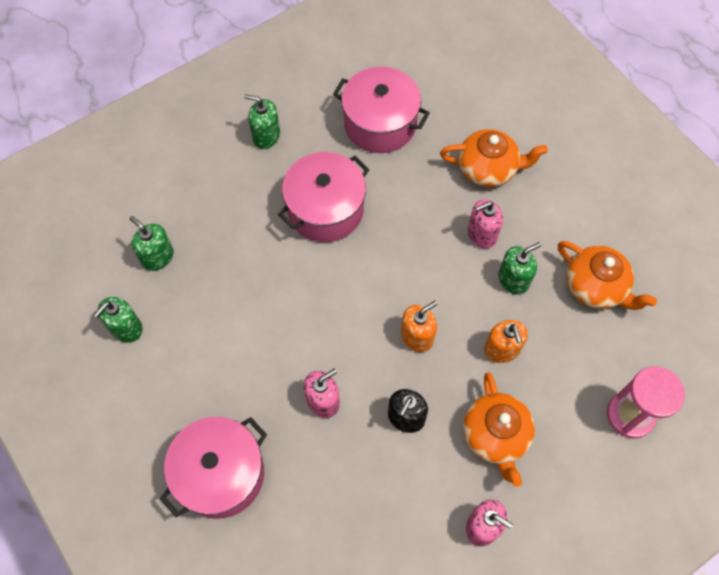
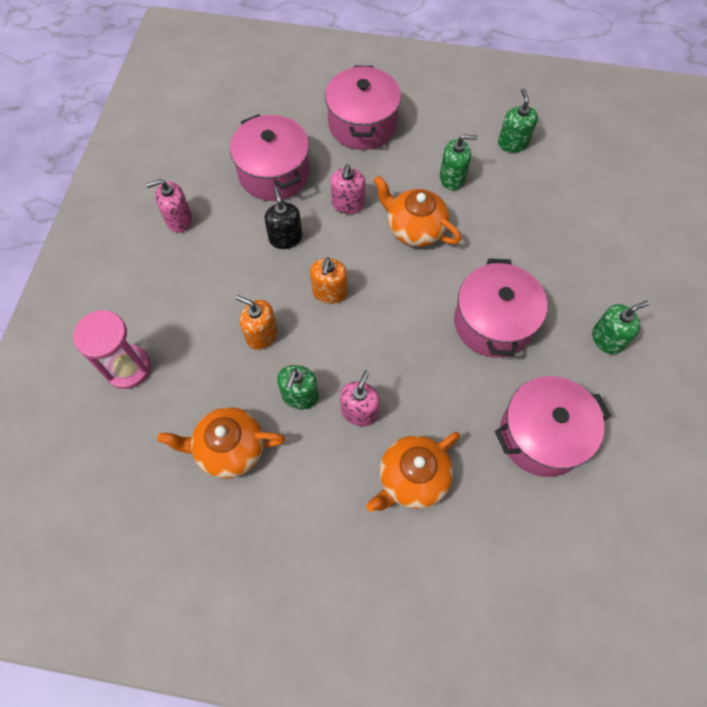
camera: 135 degrees right, 0 degrees up
green soap dispenser [129,216,174,271] -> green soap dispenser moved to [440,134,478,190]
orange teapot [463,373,535,487] -> orange teapot moved to [373,176,461,247]
none -> pink pot [230,114,309,201]

